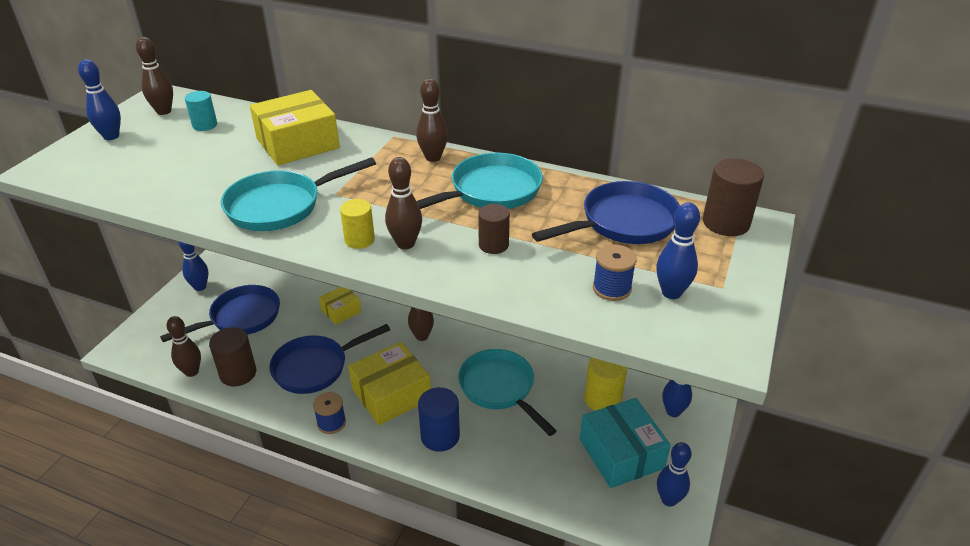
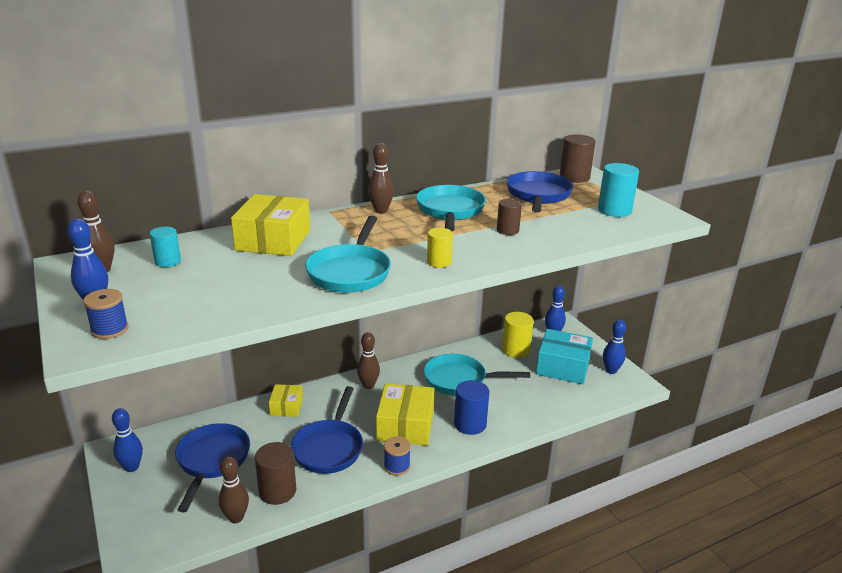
camera: 50 degrees left, 10 degrees down
brown bowling pin [385,157,422,249] -> none
blue spool [593,244,637,301] -> blue spool moved to [83,289,129,339]
blue bowling pin [656,202,700,299] -> turquoise cylinder [598,163,639,217]

